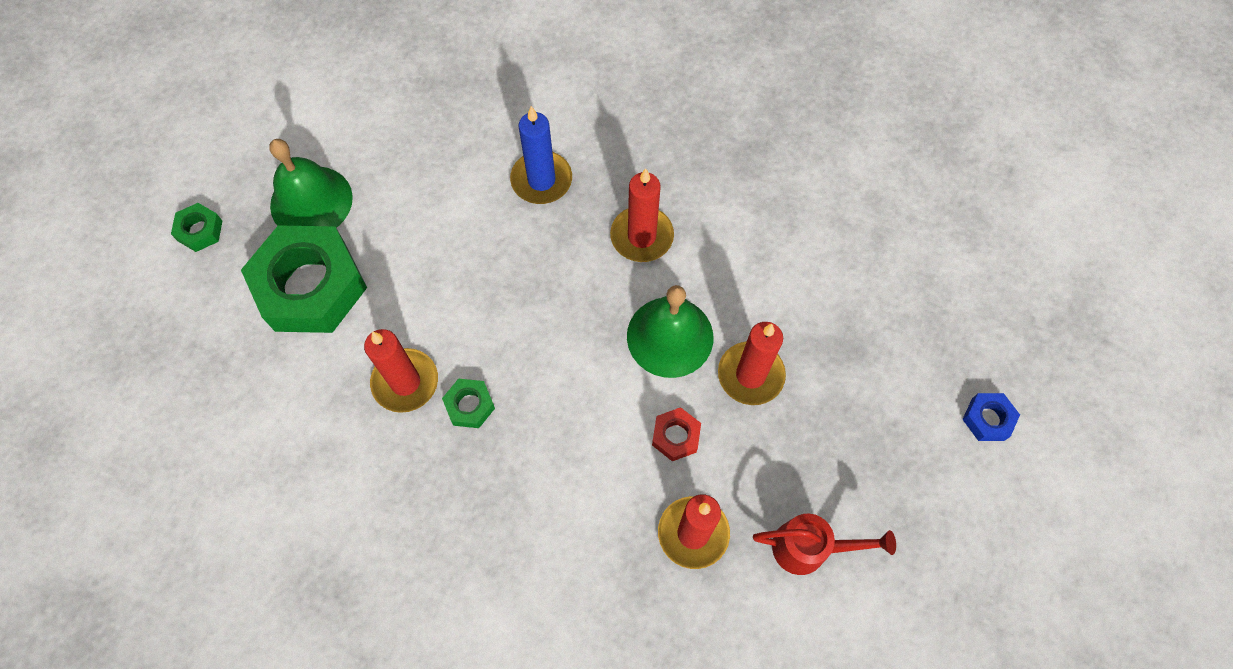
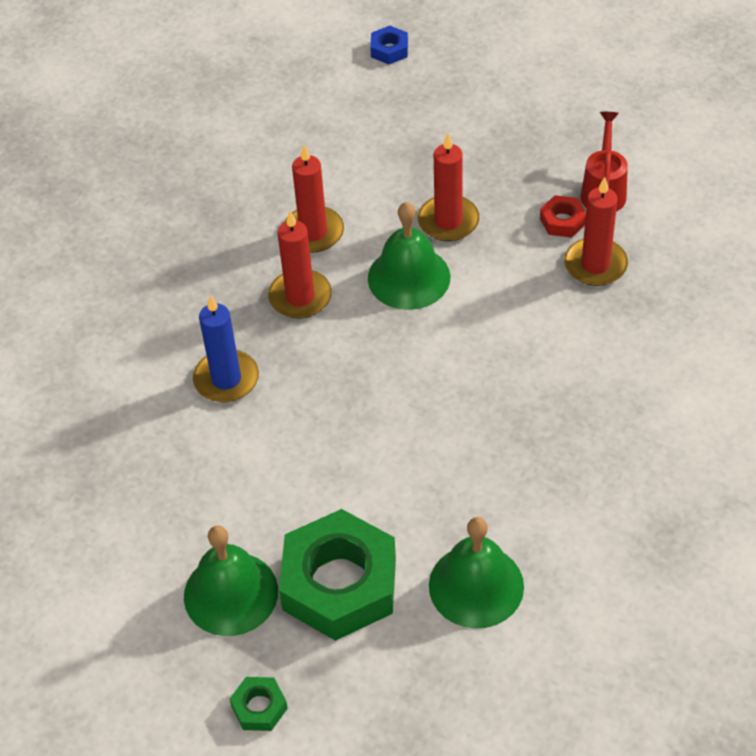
camera: 85 degrees left, 15 degrees down
red candle [364,329,438,413] -> red candle moved to [284,145,344,253]
green nut [442,379,495,428] -> none
red nut [652,407,701,461] -> red nut moved to [540,195,586,238]
blue nut [962,393,1020,441] -> blue nut moved to [370,26,408,64]
none -> green bell [429,517,524,629]

